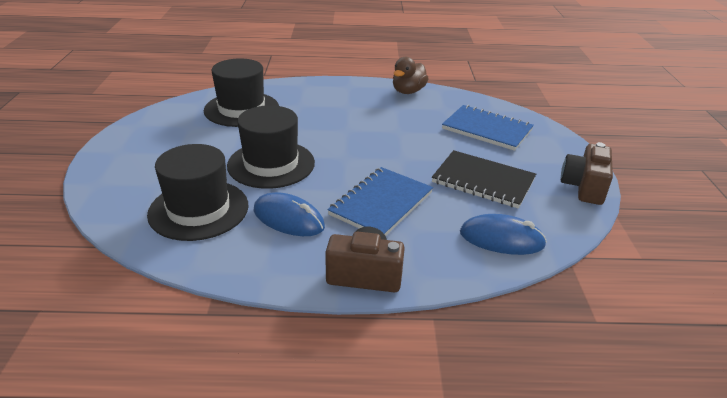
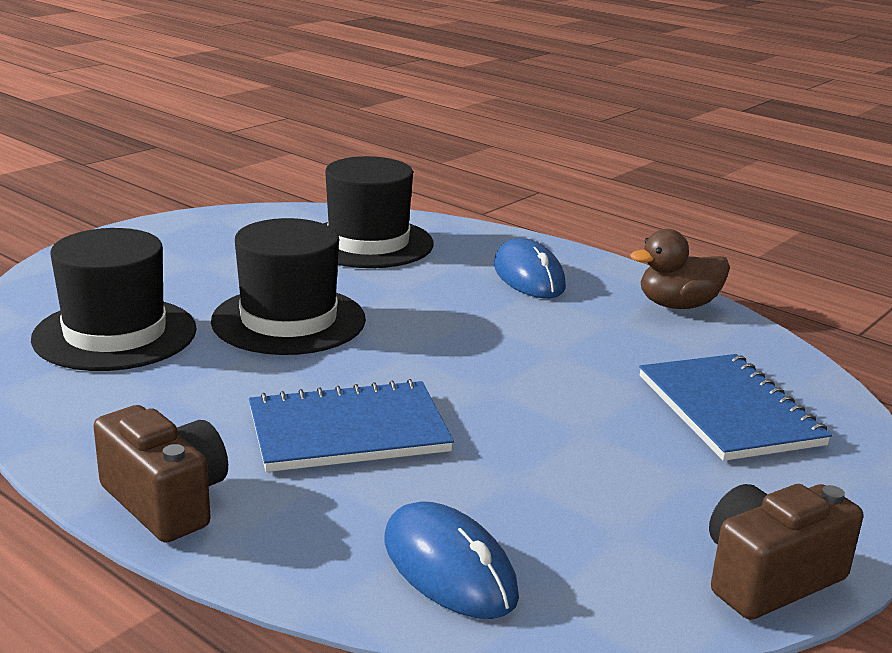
camera: 40 degrees right, 10 degrees down
blue mouse [254,192,325,236] -> blue mouse moved to [494,238,566,298]
black notebook [432,150,536,209] -> none

